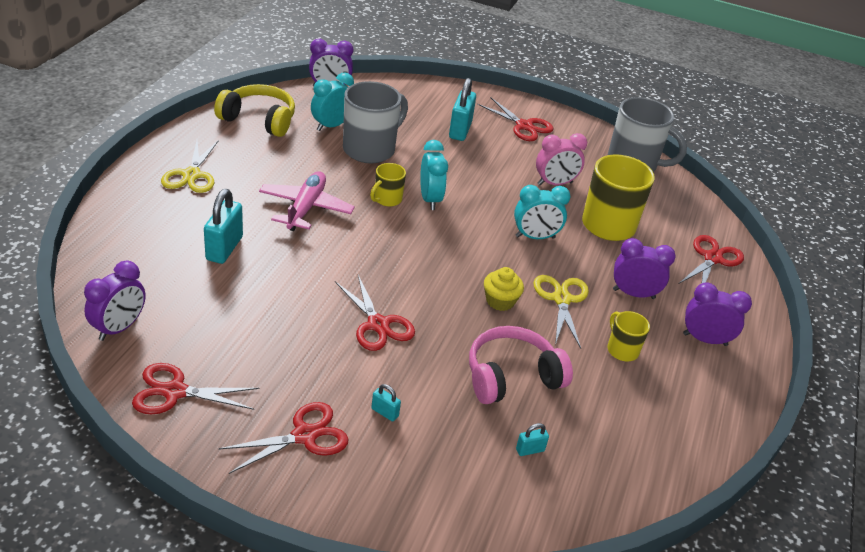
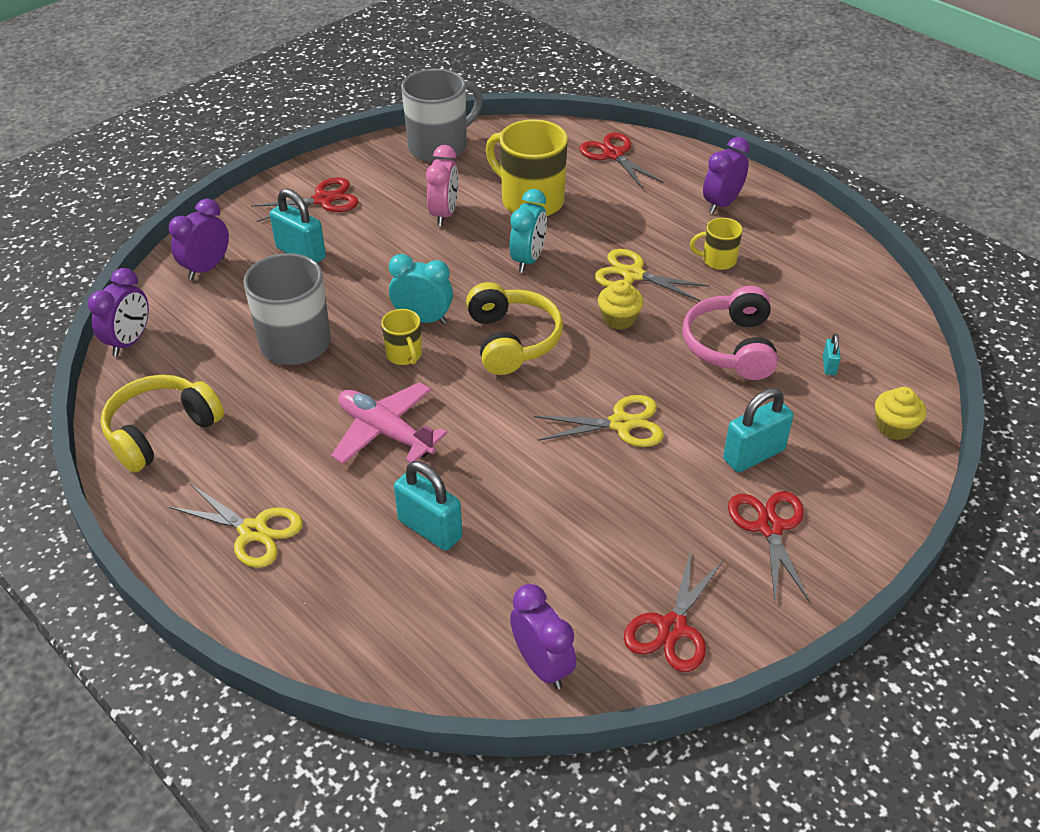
camera: 60 degrees left, 5 degrees up
turquoise clock [311,73,354,131] -> none
red scissors [335,275,415,351] -> yellow scissors [534,395,664,447]
turquoise padlock [371,384,401,422] -> turquoise padlock [723,388,793,472], size x2.08
purple clock [613,238,676,299] -> purple clock moved to [169,199,229,280]
none -> yellow headphones [466,282,563,375]
none -> yellow cupcake [875,387,927,440]

